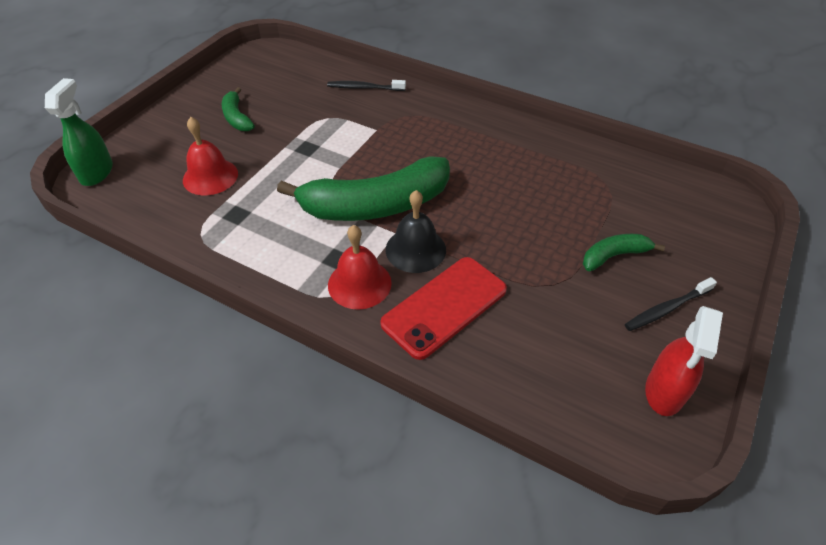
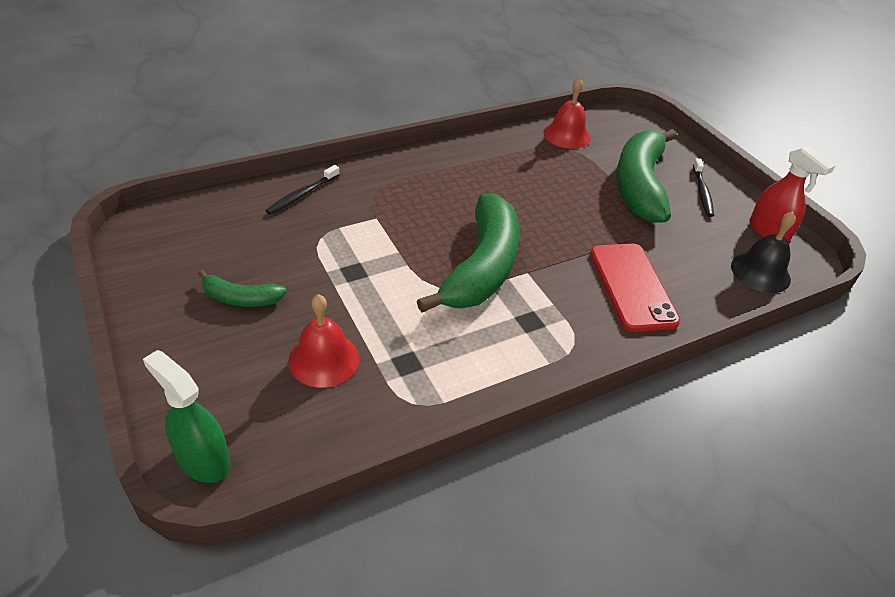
camera: 60 degrees left, 5 degrees down
red bell [328,225,392,310] -> red bell moved to [543,77,591,149]
black bell [386,190,446,273] -> black bell moved to [731,212,796,293]
green banana [583,234,665,271] -> green banana [616,129,677,223], size x2.13

